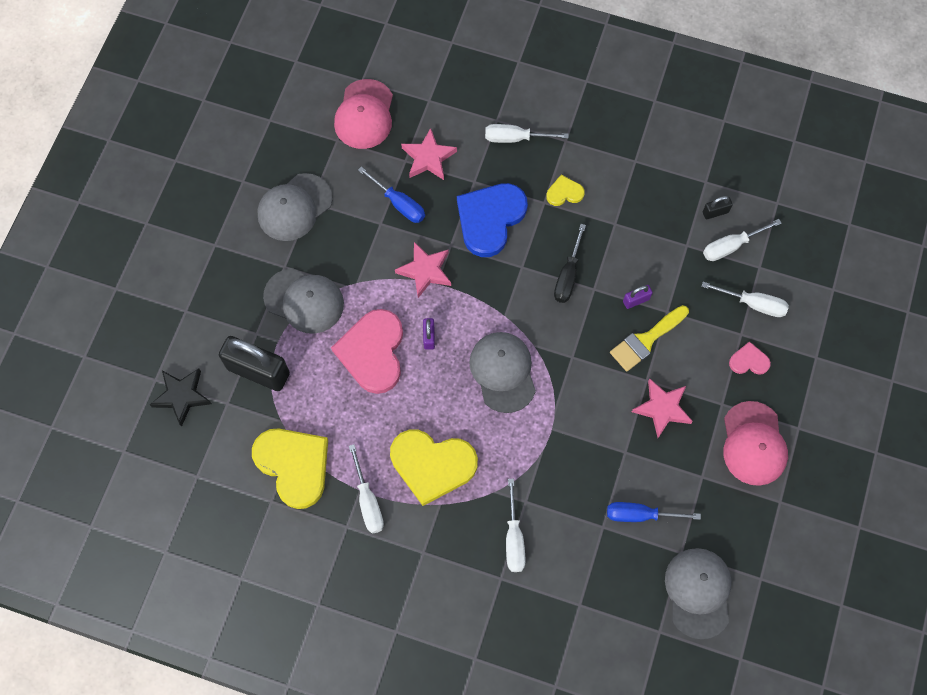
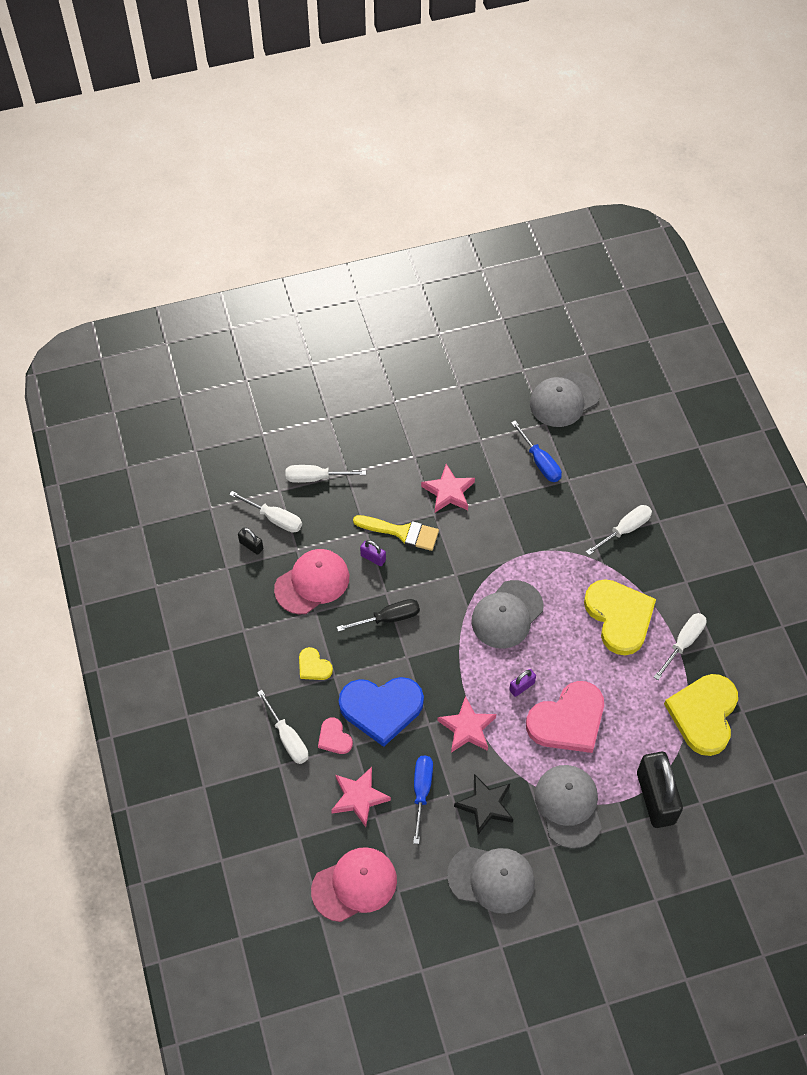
camera: 125 degrees left, 10 degrees down
black star [150,369,212,427] -> black star moved to [454,774,513,834]
white screwdriver [701,282,789,317] -> white screwdriver turned 75 degrees counterclockwise [286,465,366,483]
pink cap [723,401,788,486] -> pink cap moved to [274,549,349,614]
pink heart [729,341,771,375] -> pink heart moved to [318,718,353,754]

